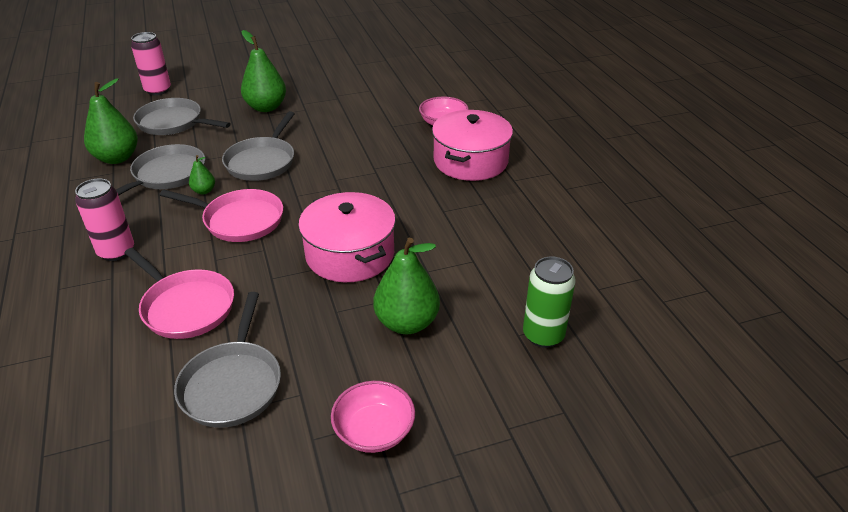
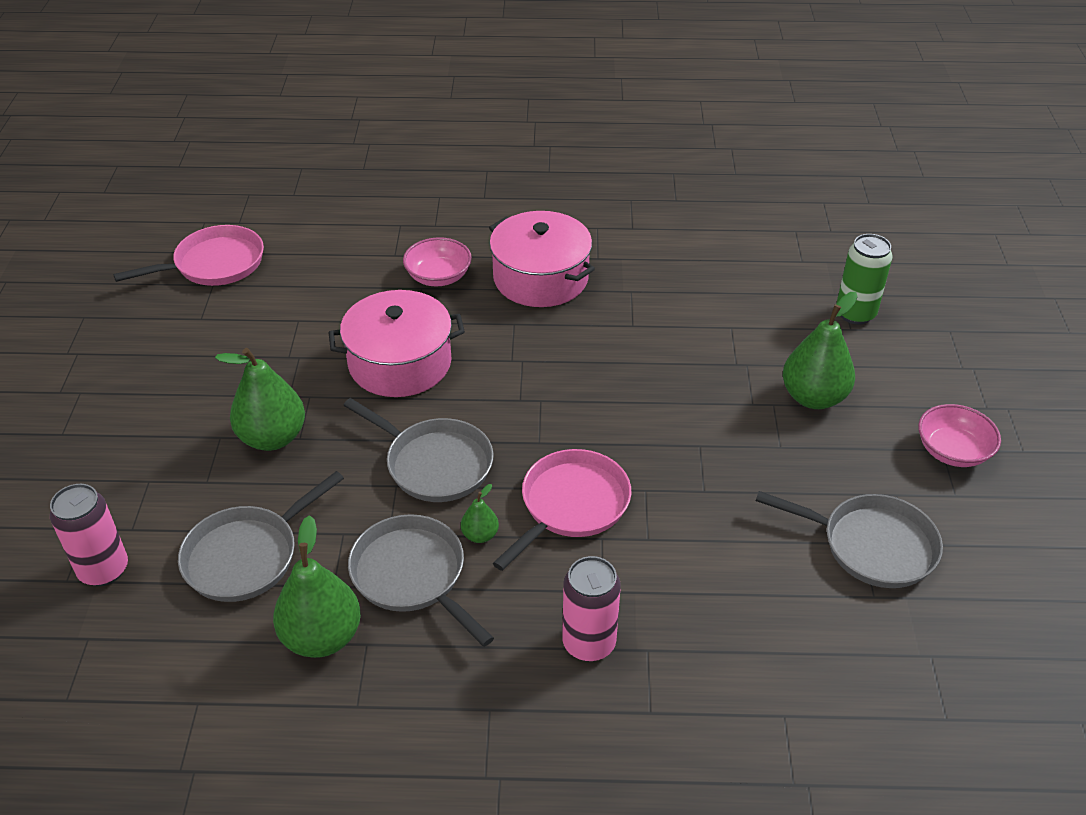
camera: 70 degrees left, 5 degrees up
pink pan [125,248,234,339] -> pink pan moved to [113,225,264,286]
pink pot [298,192,396,282] -> pink pot moved to [328,290,465,397]

